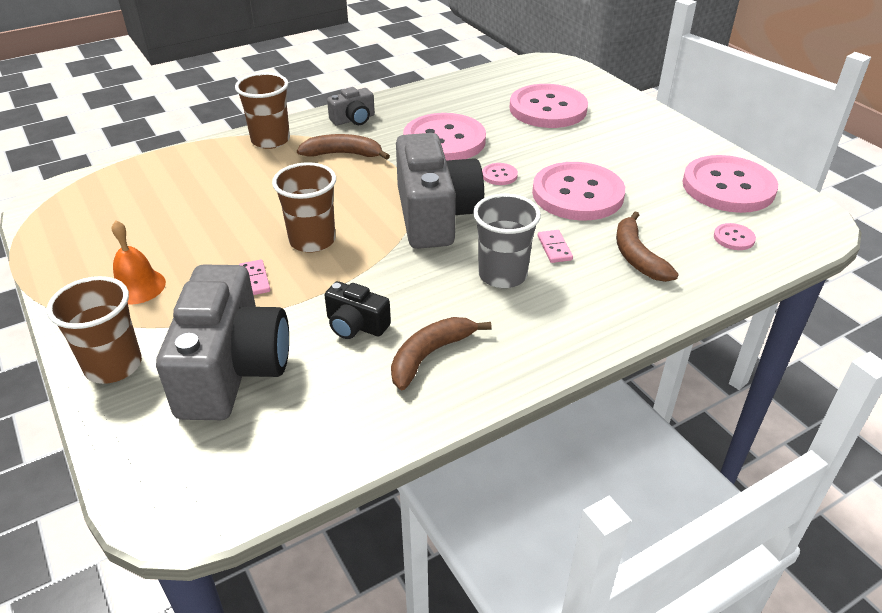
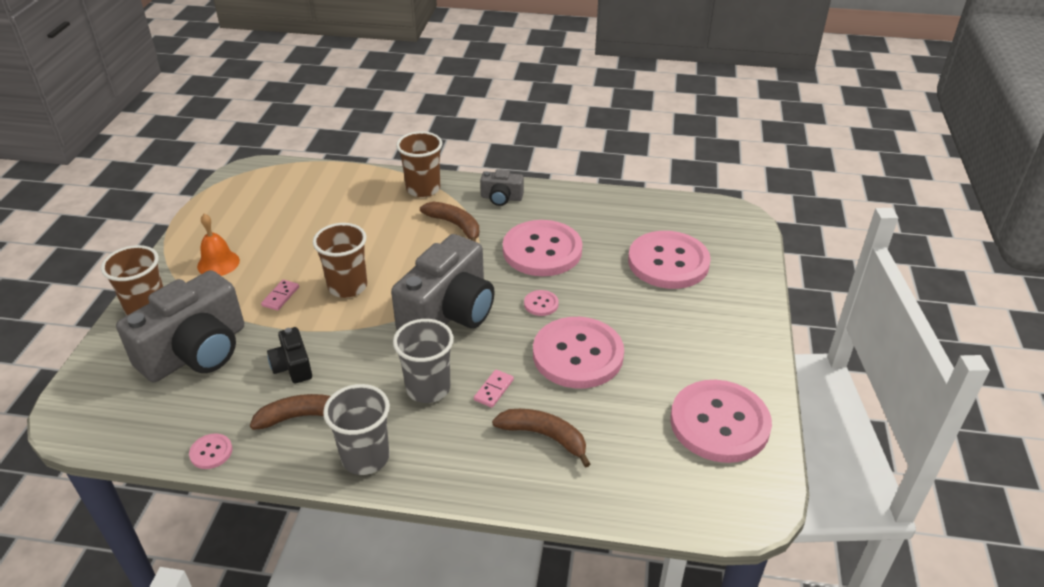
camera: 40 degrees right, 0 degrees up
brown banana [616,211,679,282] -> brown banana turned 90 degrees clockwise [492,409,590,468]
pink button [714,223,756,250] -> pink button moved to [189,433,232,469]
none -> grey cup [323,384,390,475]

